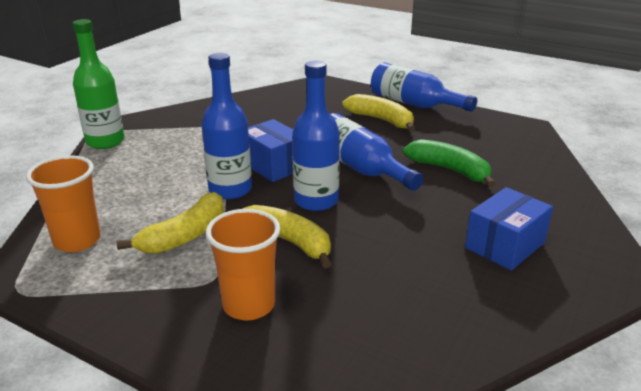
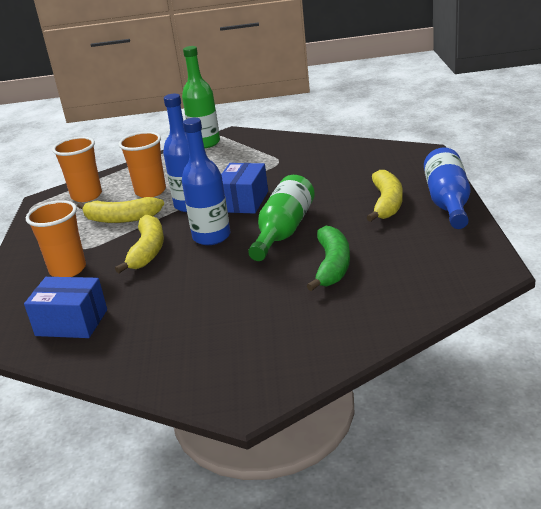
camera: 60 degrees right, 0 degrees up
blue bottle [331,113,423,191] -> green bottle [248,175,315,261]
blue box [465,187,553,270] -> blue box moved to [24,277,107,338]
none -> orange cup [118,132,166,198]

